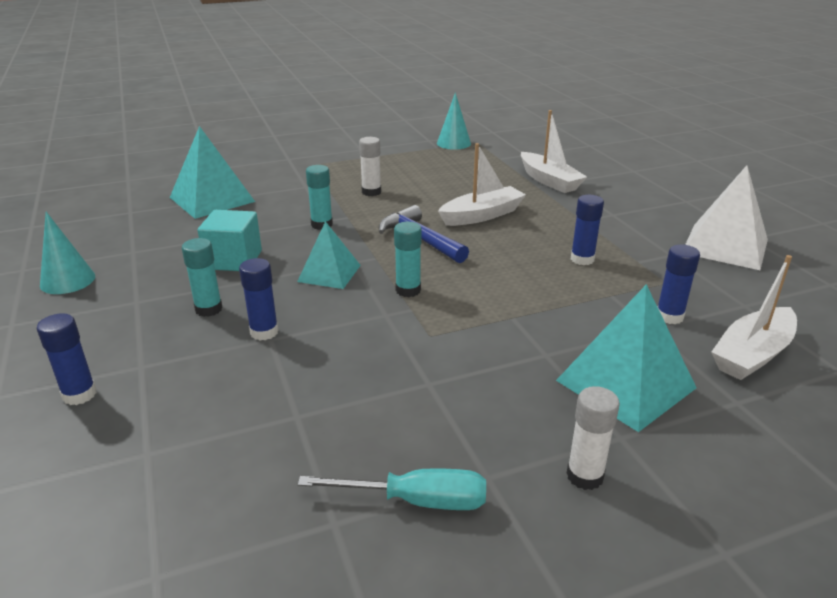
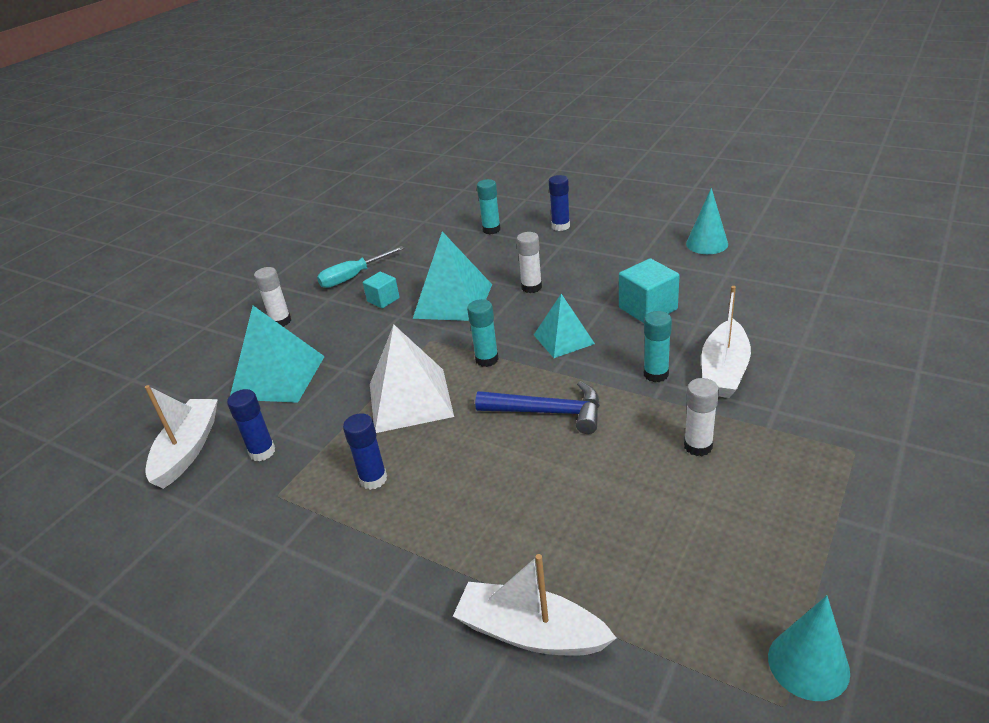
camera: 145 degrees right, 5 degrees up
turquoise pyramid [170,126,255,219] -> turquoise pyramid moved to [413,231,492,321]
turquoise glue stick [182,238,223,317] -> turquoise glue stick moved to [477,179,501,234]
blue glue stick [239,258,279,340] -> white glue stick [516,232,542,293]
white boat [438,143,526,226] -> white boat moved to [701,286,751,398]
white pyramid [685,165,768,270] -> white pyramid moved to [370,324,454,433]
none -> turquoise cube [363,272,400,309]

